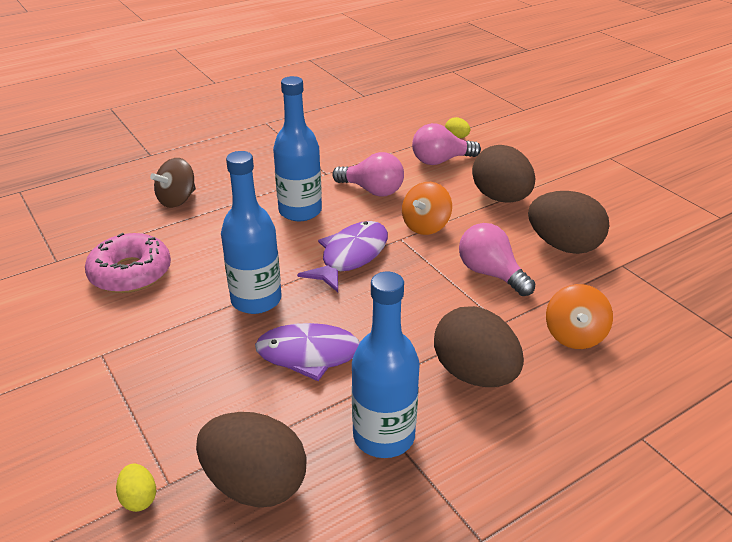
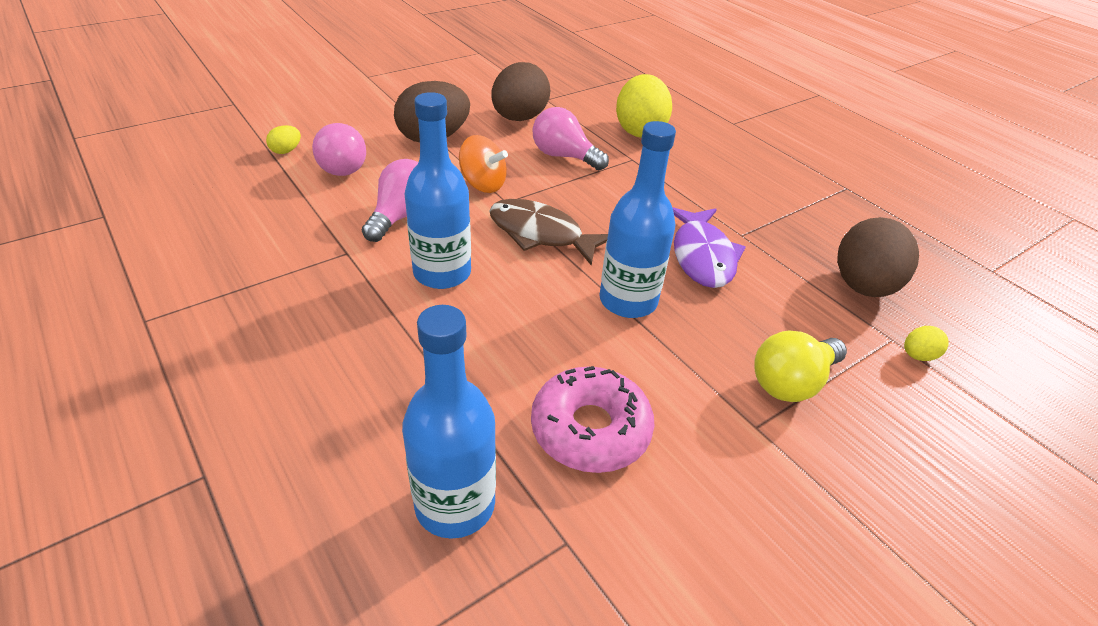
camera: 95 degrees left, 5 degrees up
brown spinning top [150,158,196,208] -> none
purple fish [297,221,388,292] -> brown fish [489,199,608,266]
blue bottle [352,271,420,458] -> blue bottle moved to [402,305,496,539]
brown egg [434,306,524,387] -> none
pink light bulb [459,223,535,296] -> pink light bulb turned 75 degrees clockwise [533,107,609,170]
orange spinning top [546,284,613,349] -> yellow egg [616,74,672,138]
none -> yellow light bulb [754,330,847,402]

